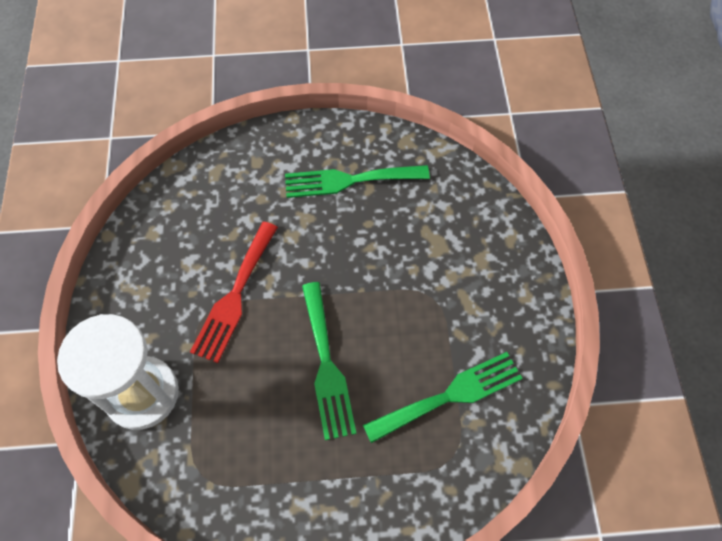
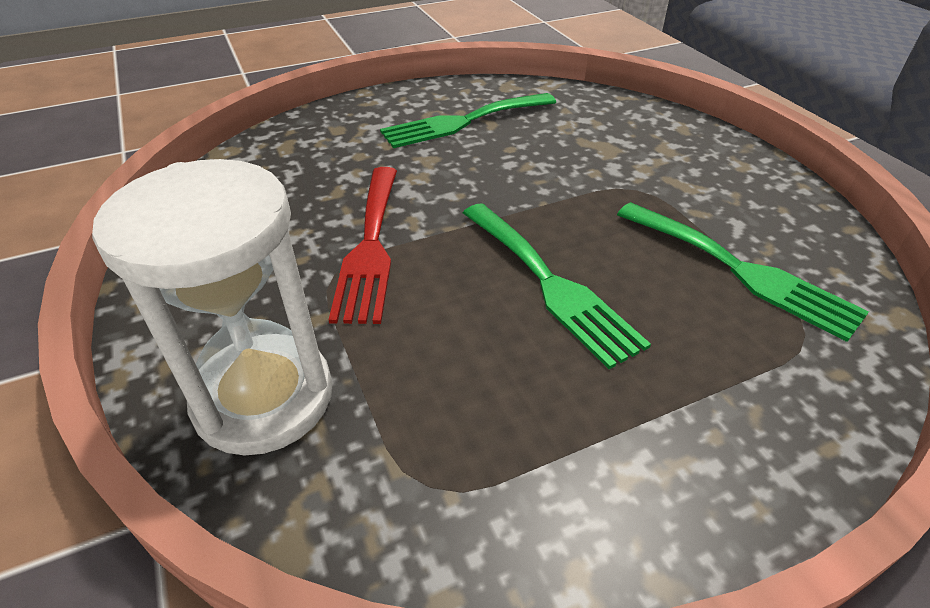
camera: 20 degrees left, 20 degrees down
green fork [363,352,523,443] -> green fork turned 90 degrees clockwise [617,202,869,342]

